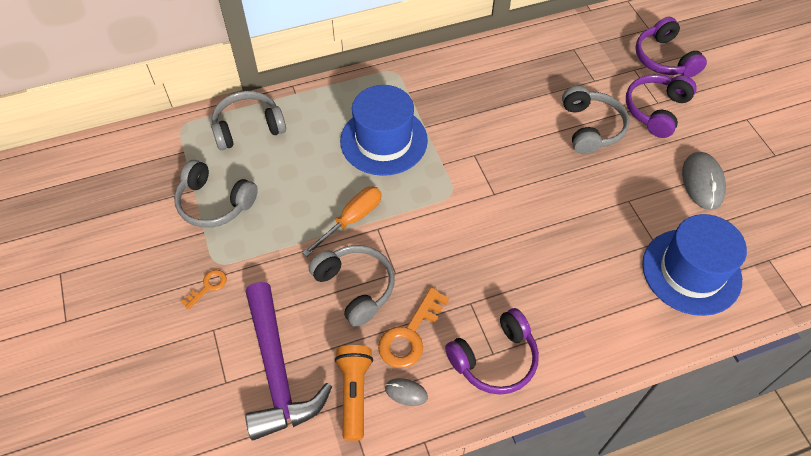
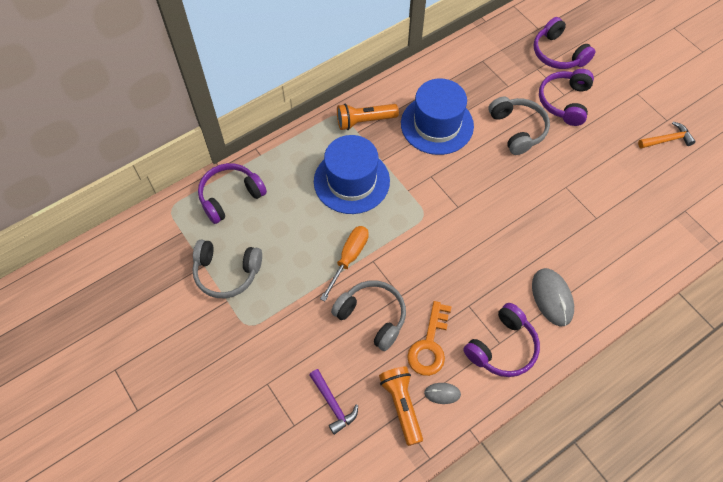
camera: 15 degrees left, 5 degrees up
orange key [181,270,227,310] -> none
grey headphones [211,91,286,150] -> purple headphones [198,163,267,224]
purple hammer [245,282,332,440] -> purple hammer [309,369,358,435], size x0.49
blue hat [642,214,747,316] -> blue hat moved to [401,79,474,155]
grey mouse [682,152,726,210] -> grey mouse moved to [532,268,574,326]
none -> orange flashlight [337,104,399,130]
none -> orange hammer [638,122,696,149]

